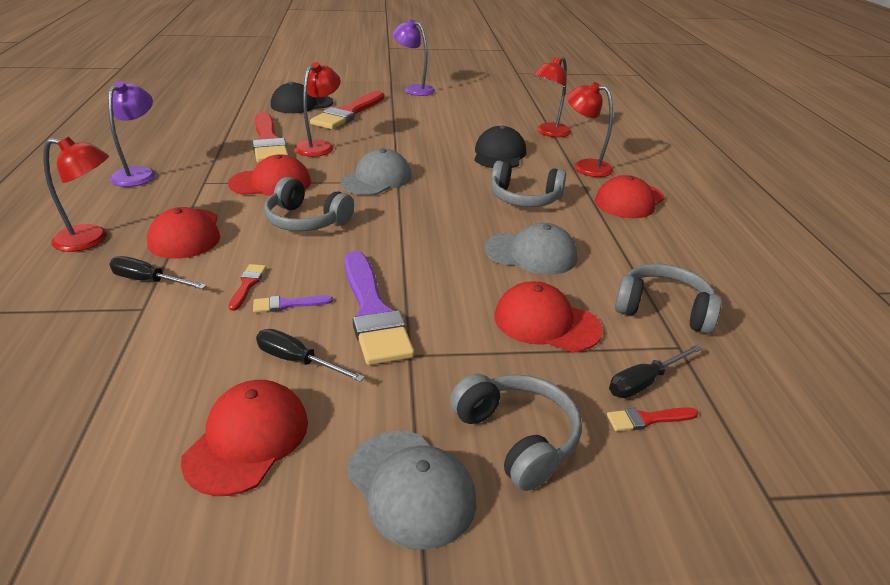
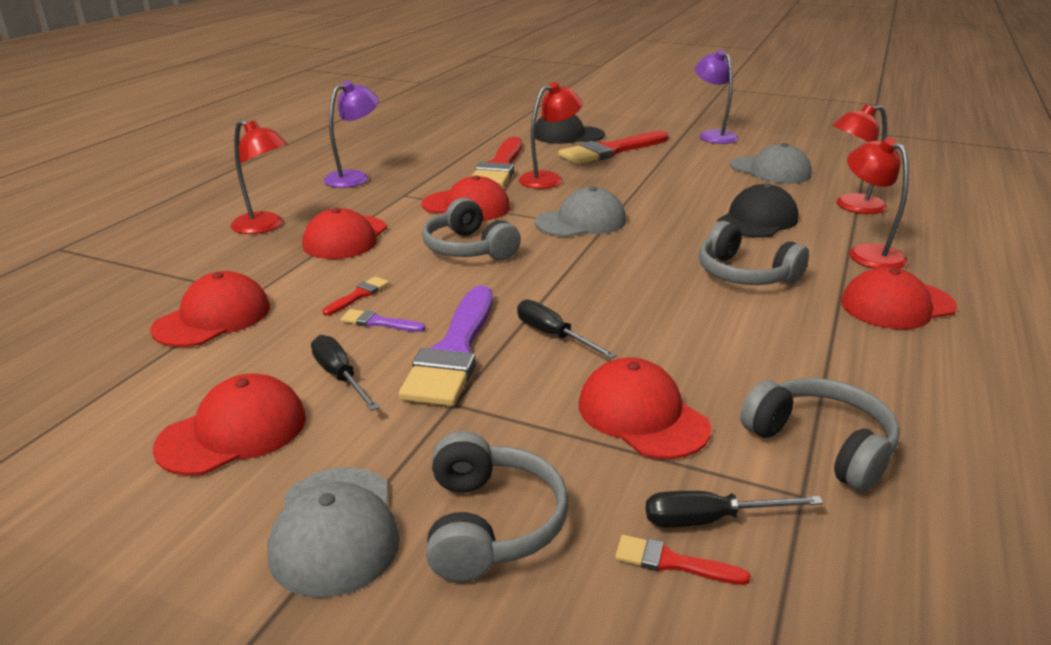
camera: 30 degrees right, 5 degrees down
black screwdriver [109,256,206,289] -> black screwdriver moved to [517,300,617,359]
grey cap [484,223,577,275] -> grey cap moved to [730,143,812,184]
none -> red cap [150,271,270,347]

